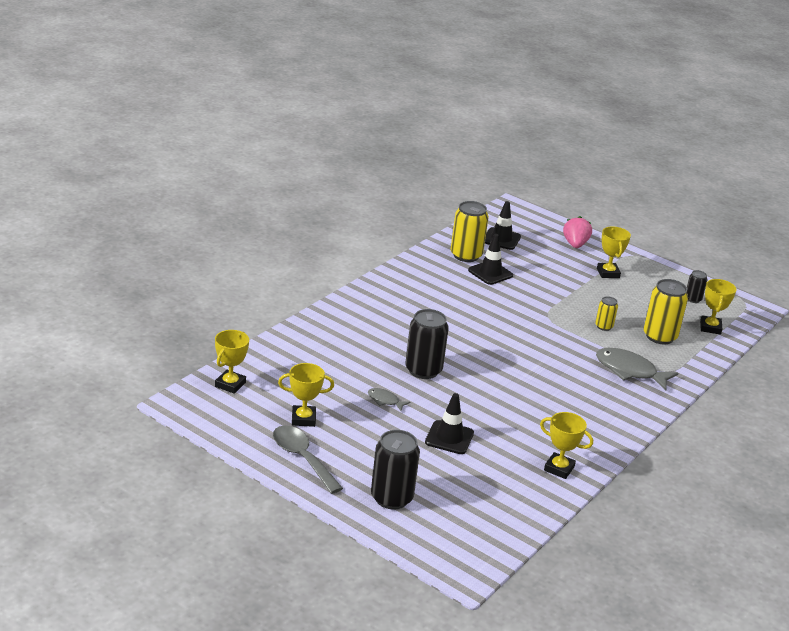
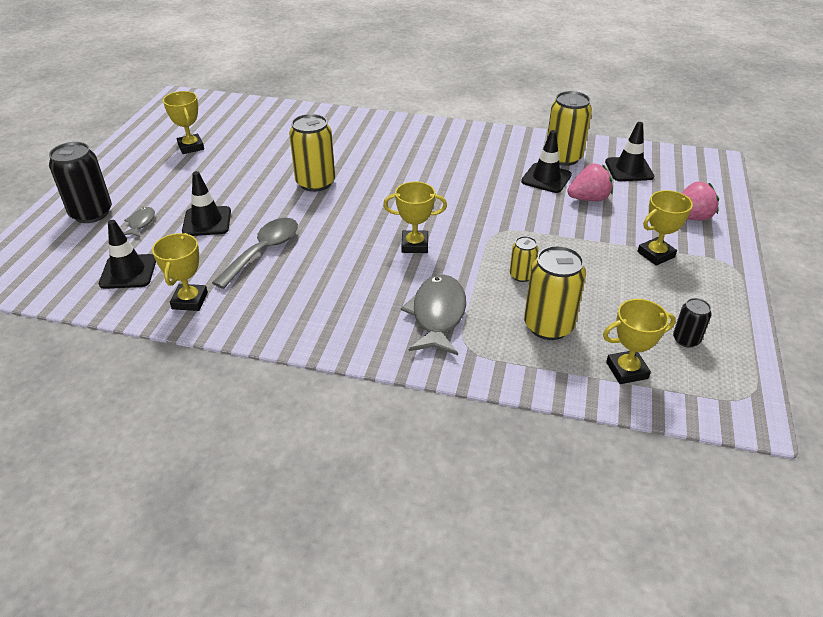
camera: 70 degrees right, 10 degrees up
yellow trophy [215,330,249,394] -> yellow trophy moved to [383,181,447,253]
grey spoon [273,426,343,494] -> grey spoon moved to [212,218,298,289]
grey fish [368,388,410,411] -> grey fish moved to [123,207,155,237]
black can [405,309,449,379] -> yellow can [289,114,335,192]
none -> black traffic cone [99,220,156,289]
none -> pink strawberry [568,164,613,201]

